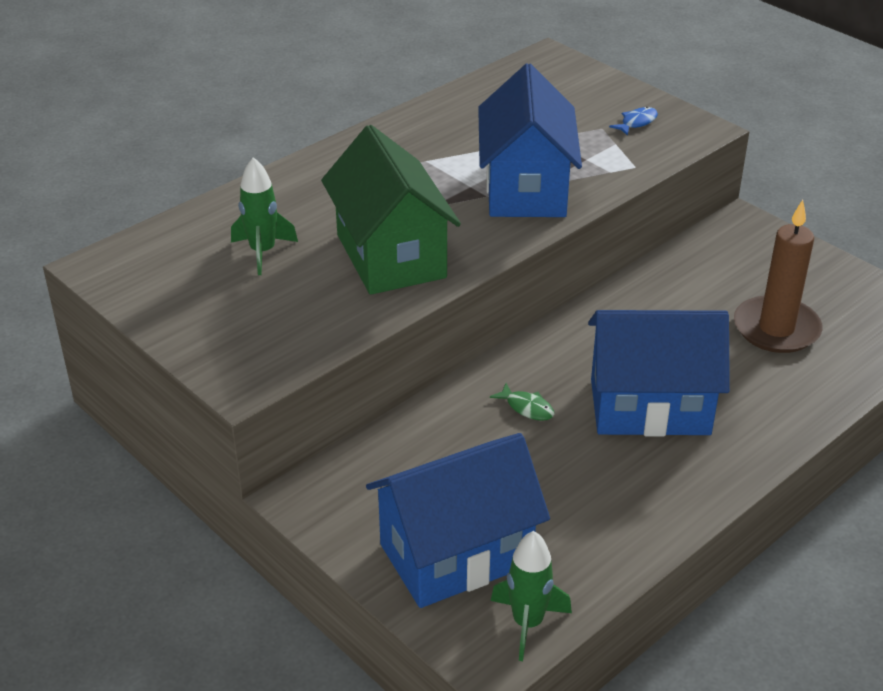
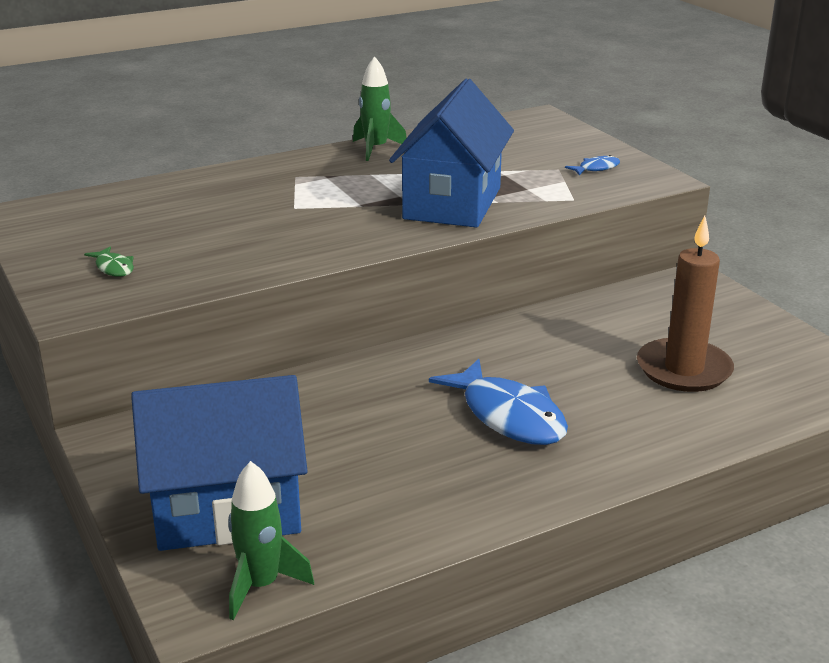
camera: 15 degrees right, 10 degrees down
green rocket [231,157,298,275] -> green rocket moved to [353,56,407,161]
green house [321,125,461,295] -> none
green fish [490,383,554,421] -> green fish moved to [84,247,134,277]
blue house [588,310,730,437] -> blue fish [429,359,568,445]

